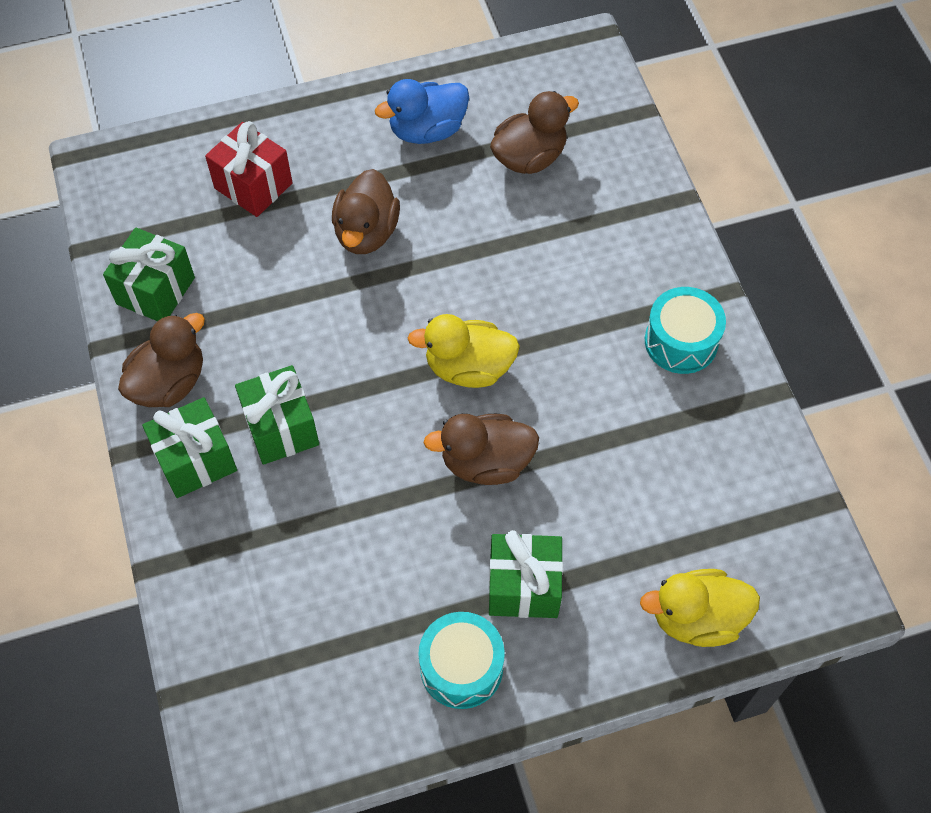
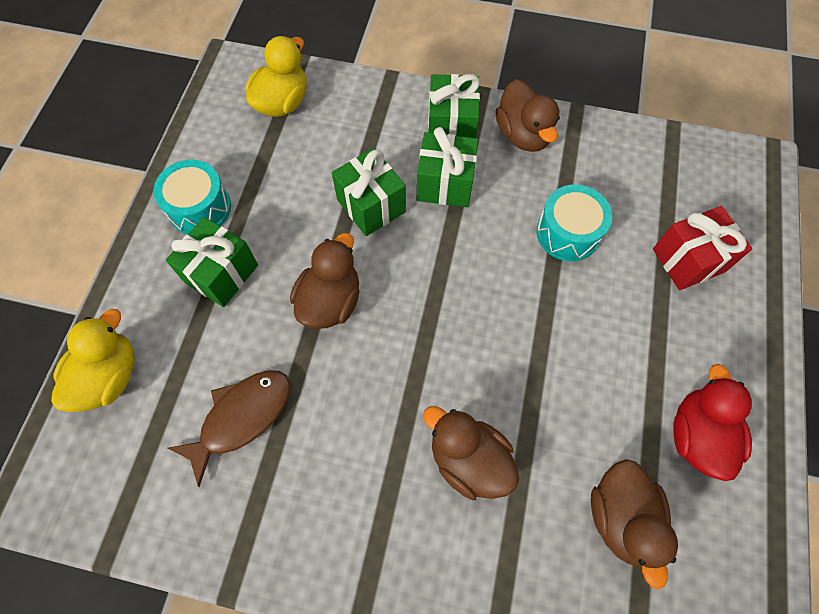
camera: 120 degrees right, 5 degrees up
green gift [103,228,195,321] -> green gift moved to [332,148,406,236]
brown duck [332,169,400,254] -> brown duck moved to [423,406,519,500]
blue duck [375,79,469,144] -> red duck [673,364,752,481]
yellow duck [408,314,520,388] -> yellow duck moved to [246,36,307,117]
turquoise drum [645,287,726,374] -> turquoise drum moved to [536,185,612,261]
none -> brown fish [168,370,290,487]

